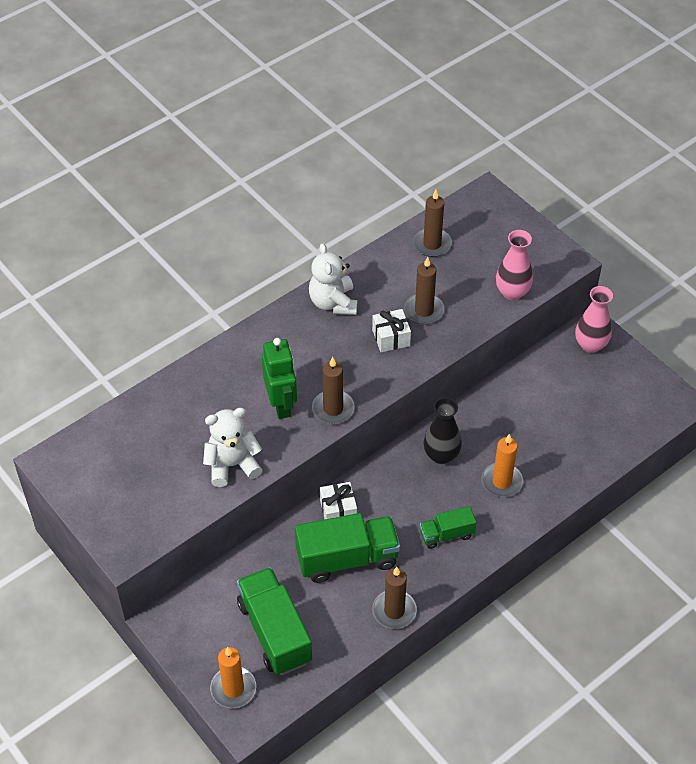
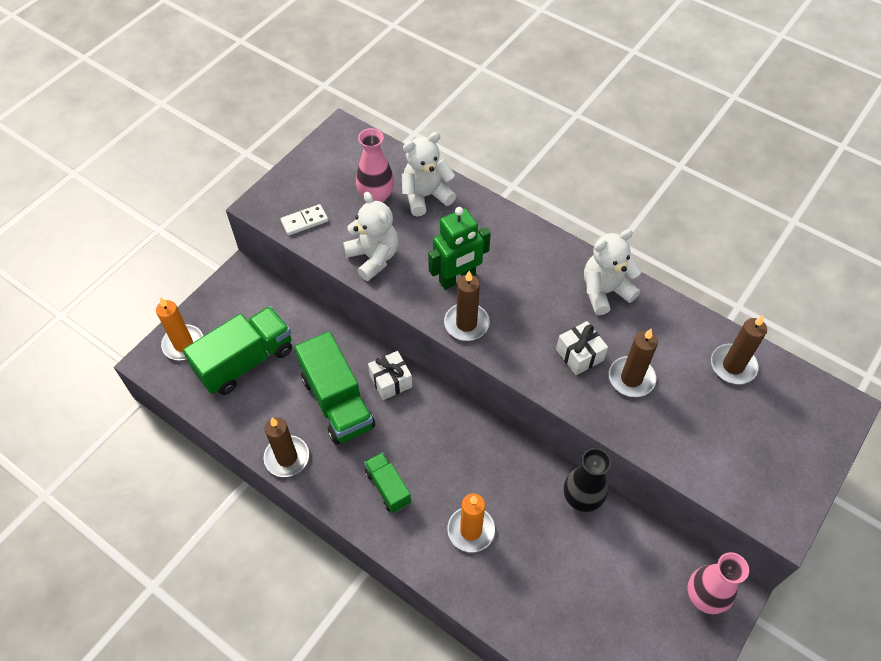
camera: 75 degrees right, 5 degrees up
black vase [424,397,462,464] -> black vase moved to [564,448,611,512]
pink vase [496,230,533,300] -> pink vase moved to [356,128,394,202]
none -> white domino [281,204,328,235]
none -> white teddy bear [402,132,456,216]

